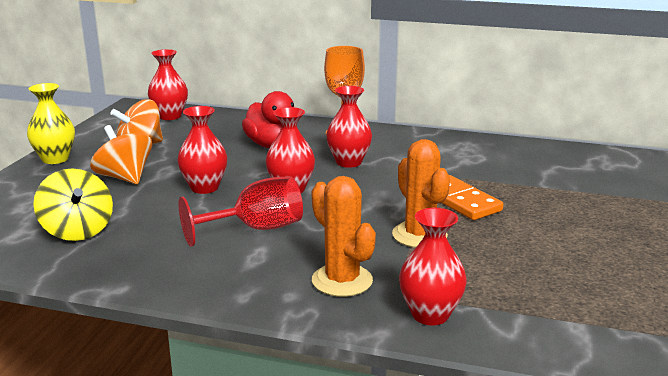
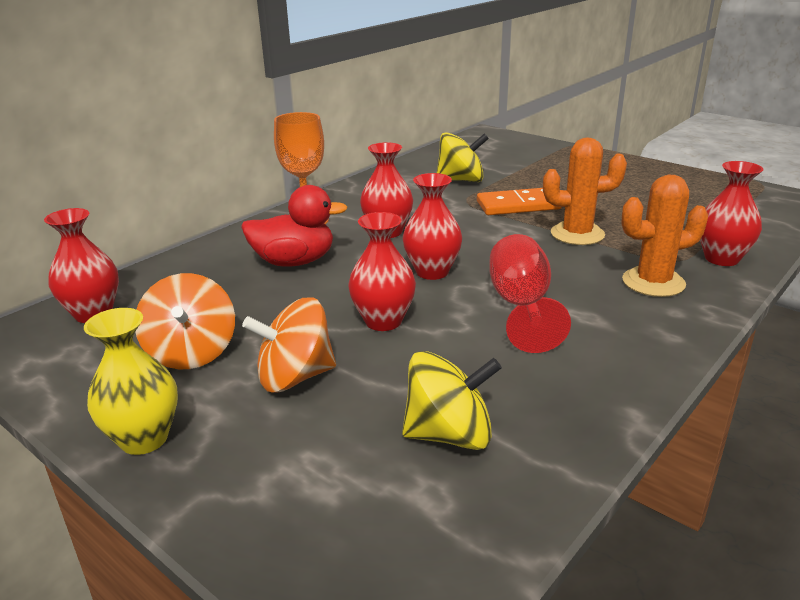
camera: 65 degrees left, 5 degrees up
none -> yellow spinning top [437,132,489,182]

